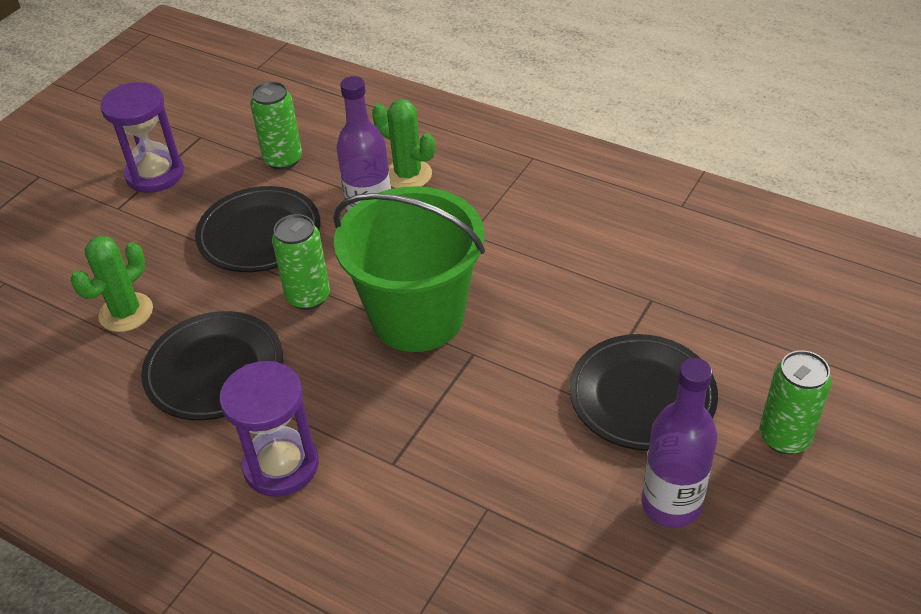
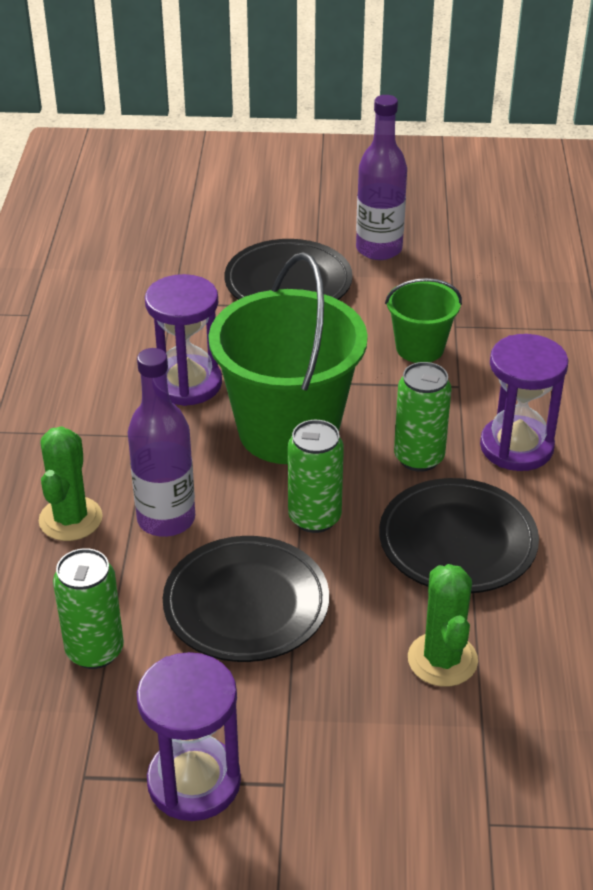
camera: 120 degrees left, 5 degrees down
green cactus [71,236,153,332] -> green cactus turned 75 degrees clockwise [408,564,478,687]
green can [760,350,832,454] -> green can moved to [394,362,452,472]
none -> purple hourglass [145,274,222,406]
none -> green bucket [385,278,462,363]

